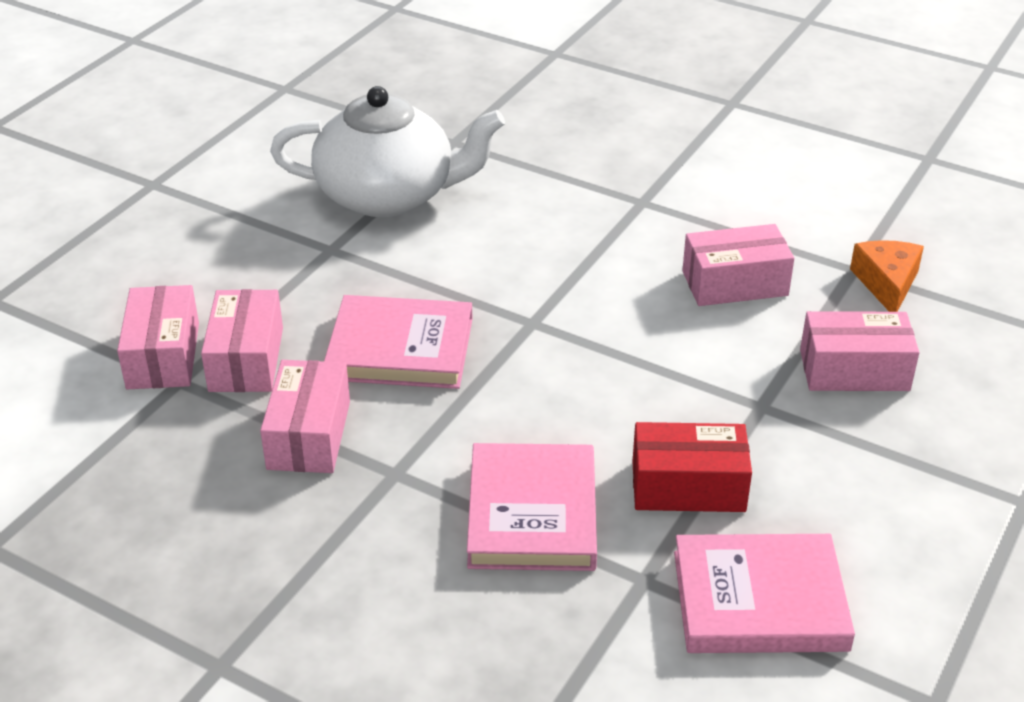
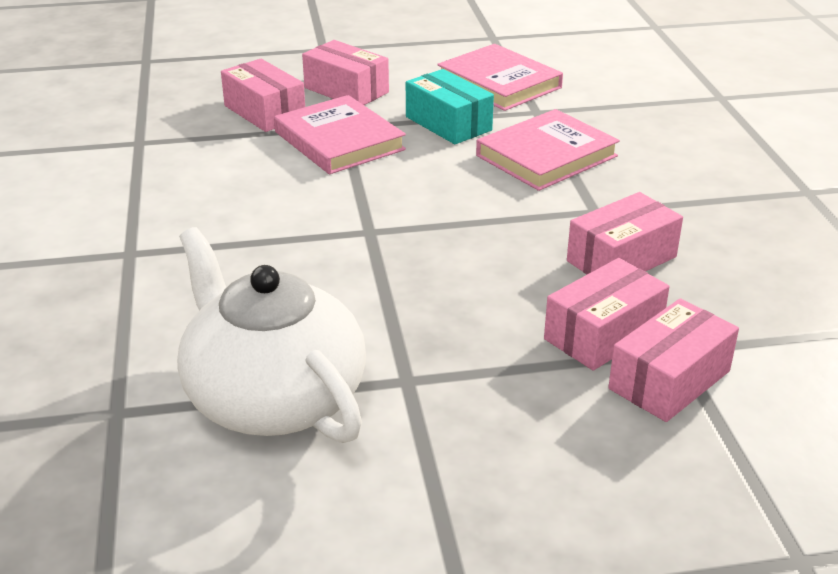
camera: 130 degrees left, 5 degrees down
pink book [324,295,472,389] -> pink book moved to [274,95,406,174]
red box [632,422,752,512] -> turquoise box [406,69,494,144]
pink box [682,224,794,306] -> pink box moved to [302,40,389,105]
orange cheese [850,240,924,312] -> none

